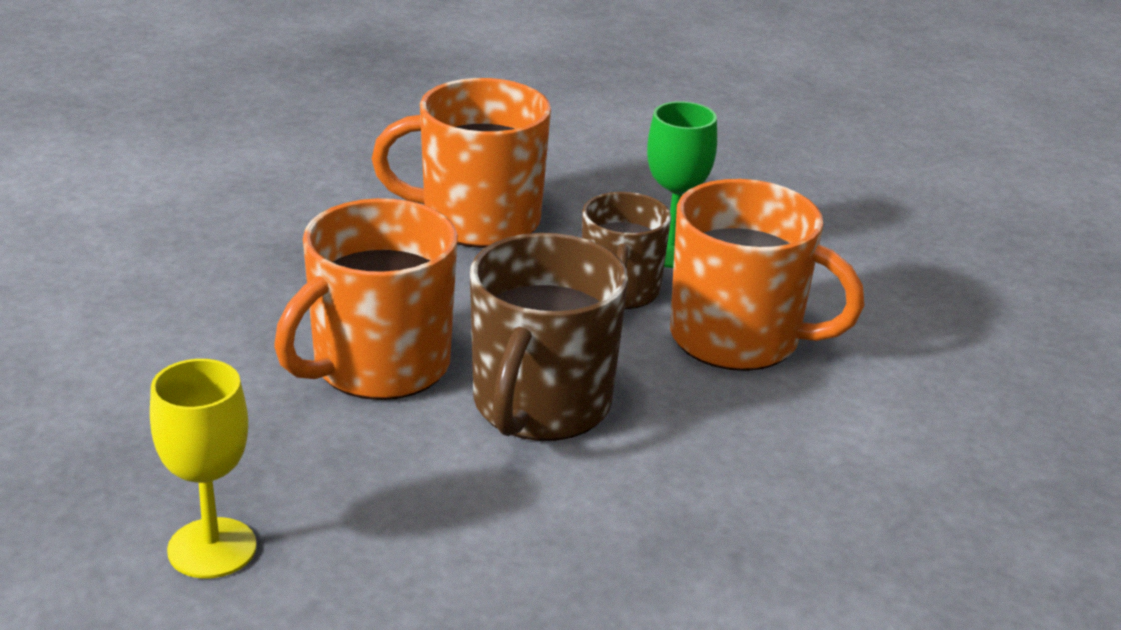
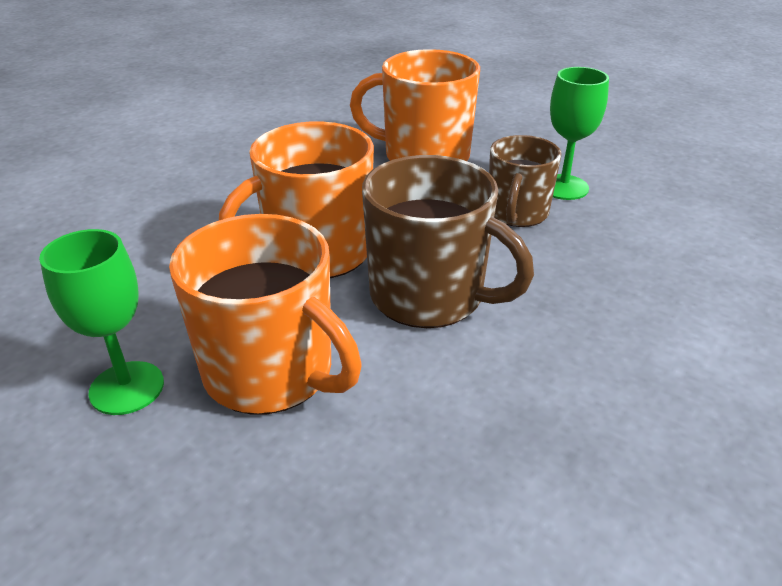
camera: 15 degrees right, 5 degrees up
yellow goblet [150,359,257,578] -> green goblet [39,229,164,415]
brown mug [470,233,628,441] -> brown mug turned 90 degrees counterclockwise [362,155,534,328]
orange mug [670,179,864,371] -> orange mug moved to [169,214,362,414]

